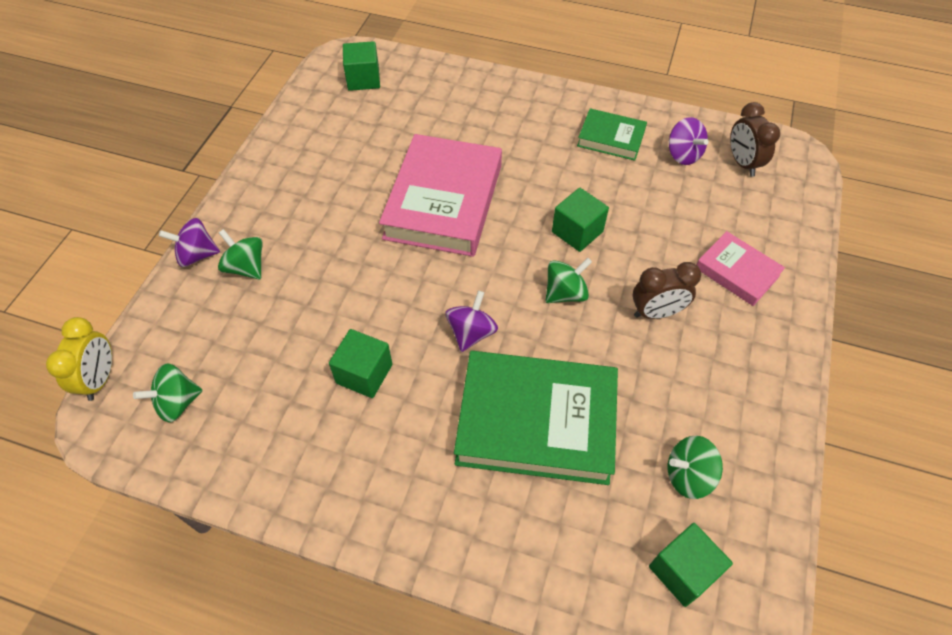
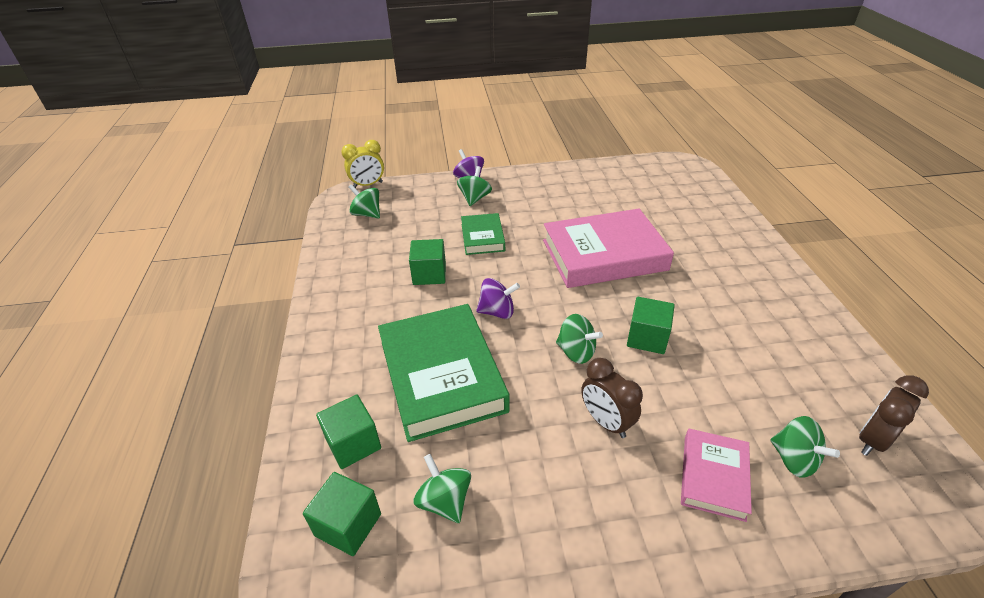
camera: 65 degrees right, 15 degrees down
green cube [343,41,380,91] -> green cube moved to [316,394,381,469]
green book [577,108,647,161] -> green book moved to [461,213,505,255]
purple spinning top [669,117,708,165] -> none
none -> green spinning top [770,416,840,478]

